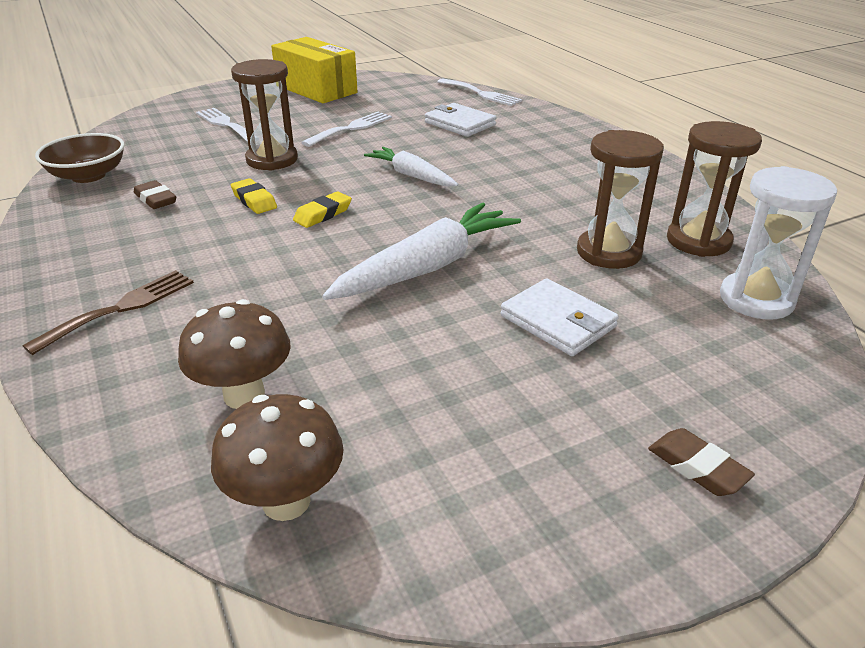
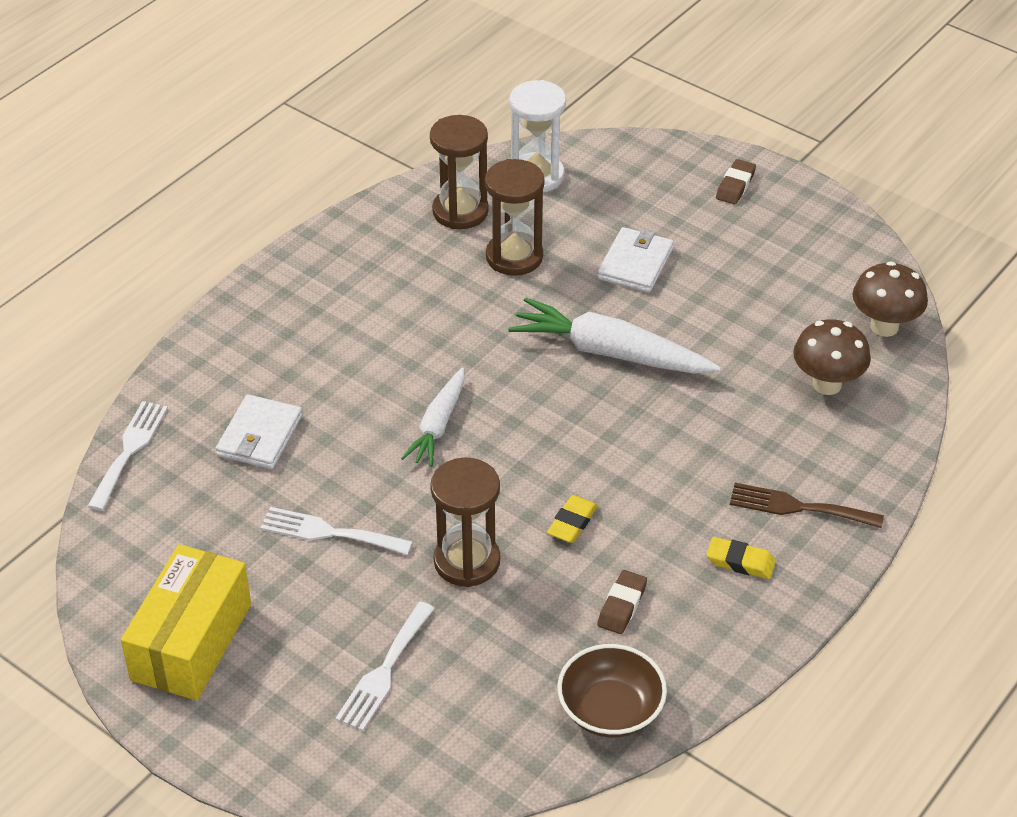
camera: 115 degrees left, 10 degrees up
yellow eraser [293,191,352,228] -> yellow eraser moved to [706,537,776,579]

